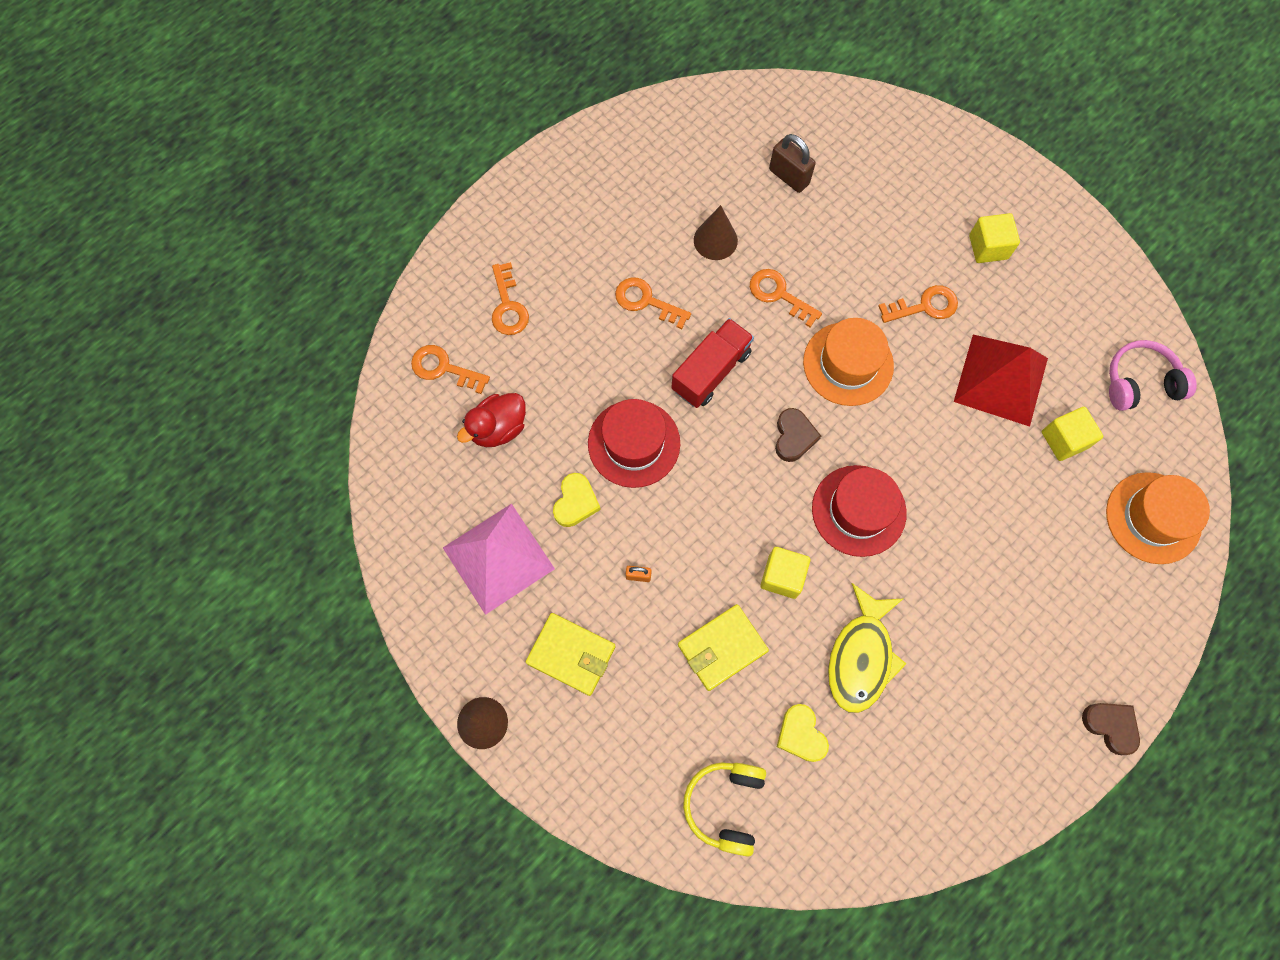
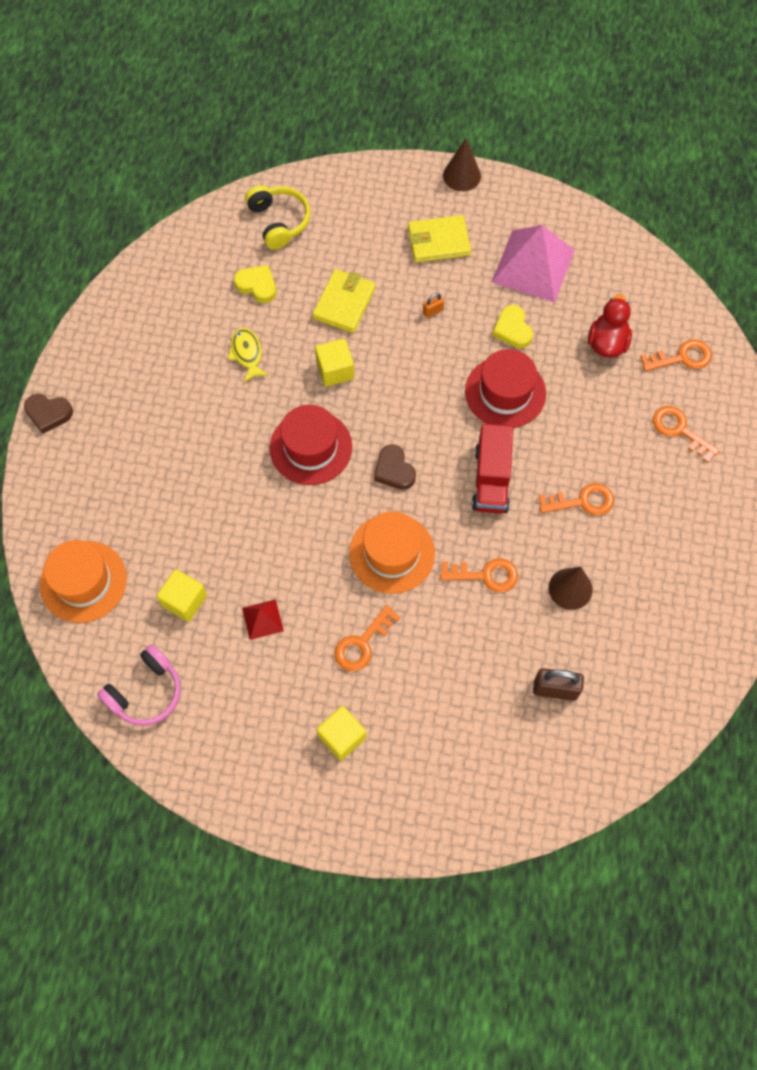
camera: 145 degrees right, 5 degrees down
yellow fish [828,583,906,713] -> yellow fish [228,328,269,383], size x0.59
red pyramid [954,335,1048,427] -> red pyramid [242,599,284,640], size x0.46

